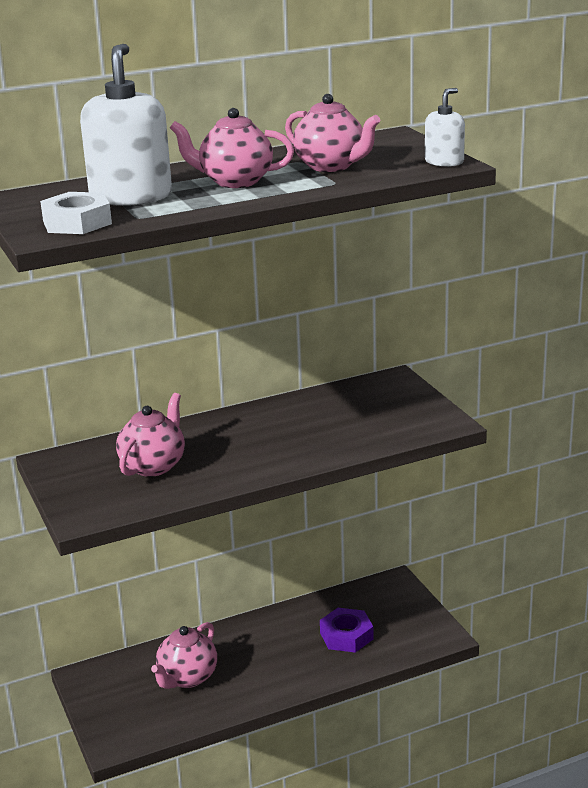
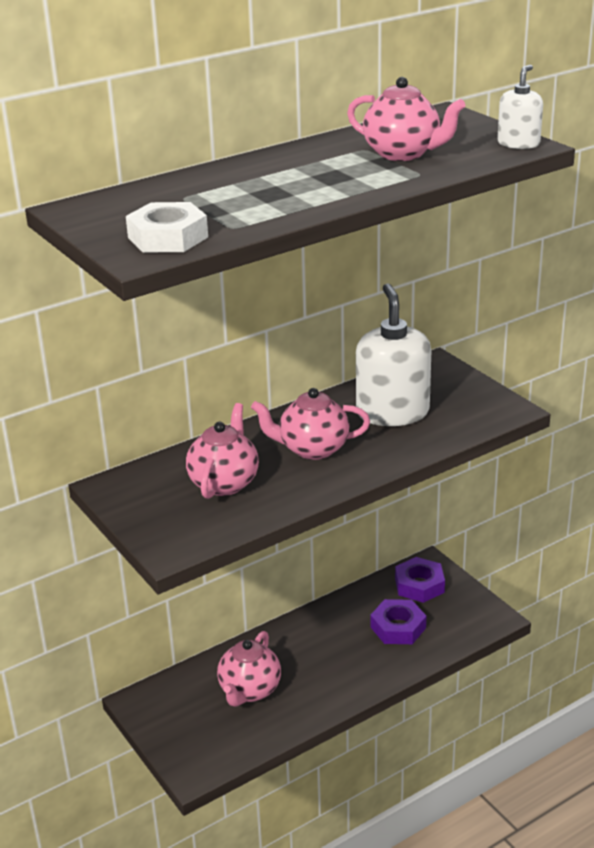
camera: 10 degrees left, 5 degrees up
white soap dispenser [80,44,172,206] -> white soap dispenser moved to [356,283,431,426]
pink teapot [170,108,294,188] -> pink teapot moved to [251,388,370,460]
none -> purple nut [395,557,445,603]

